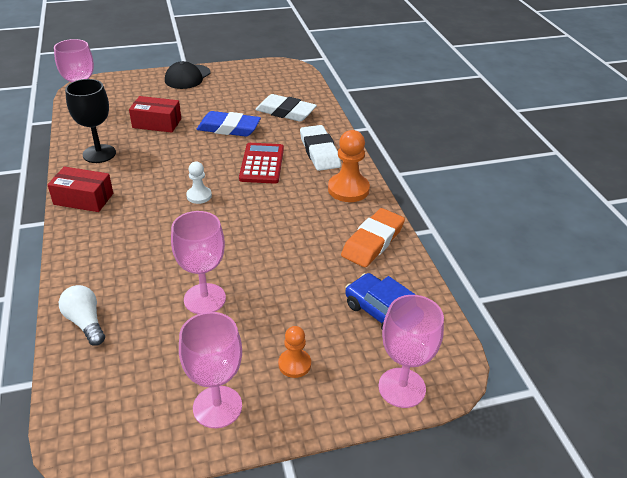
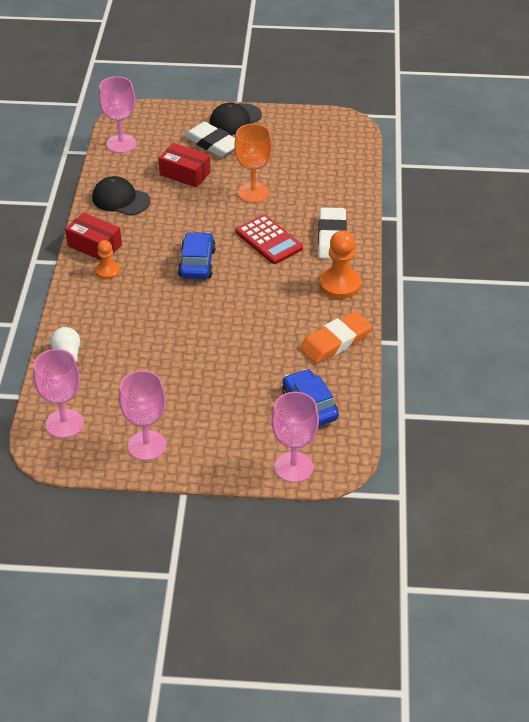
camera: 20 degrees right, 5 degrees up
black goblet [65,79,116,163] -> black cap [92,176,151,215]
pink goblet [171,211,226,314] -> pink goblet moved to [33,349,84,438]
white pawn [186,162,212,204] -> blue car [178,232,216,279]
blue eraser [197,111,261,137] -> orange goblet [234,124,272,203]
red calculator [239,143,284,184] -> red calculator turned 120 degrees clockwise [236,215,303,264]
white eraser [255,94,317,122] -> white eraser moved to [184,122,235,157]
orange pawn [278,326,311,378] -> orange pawn moved to [95,240,120,279]

